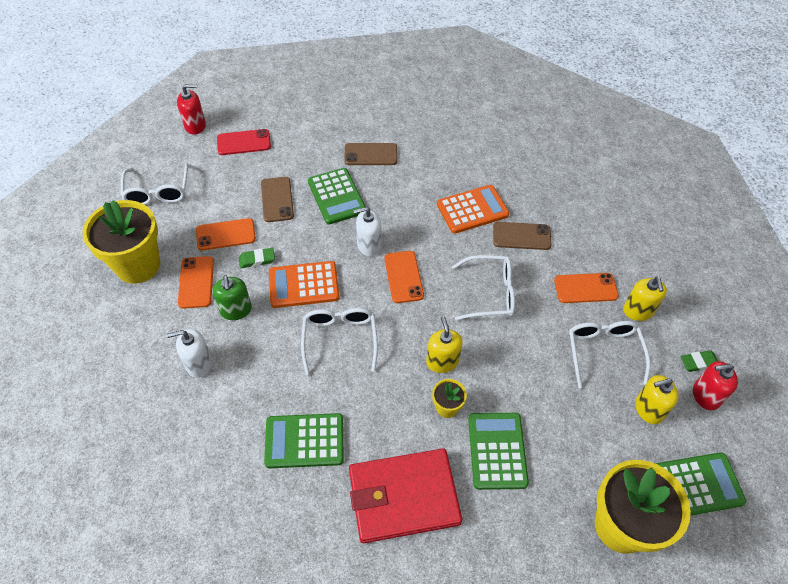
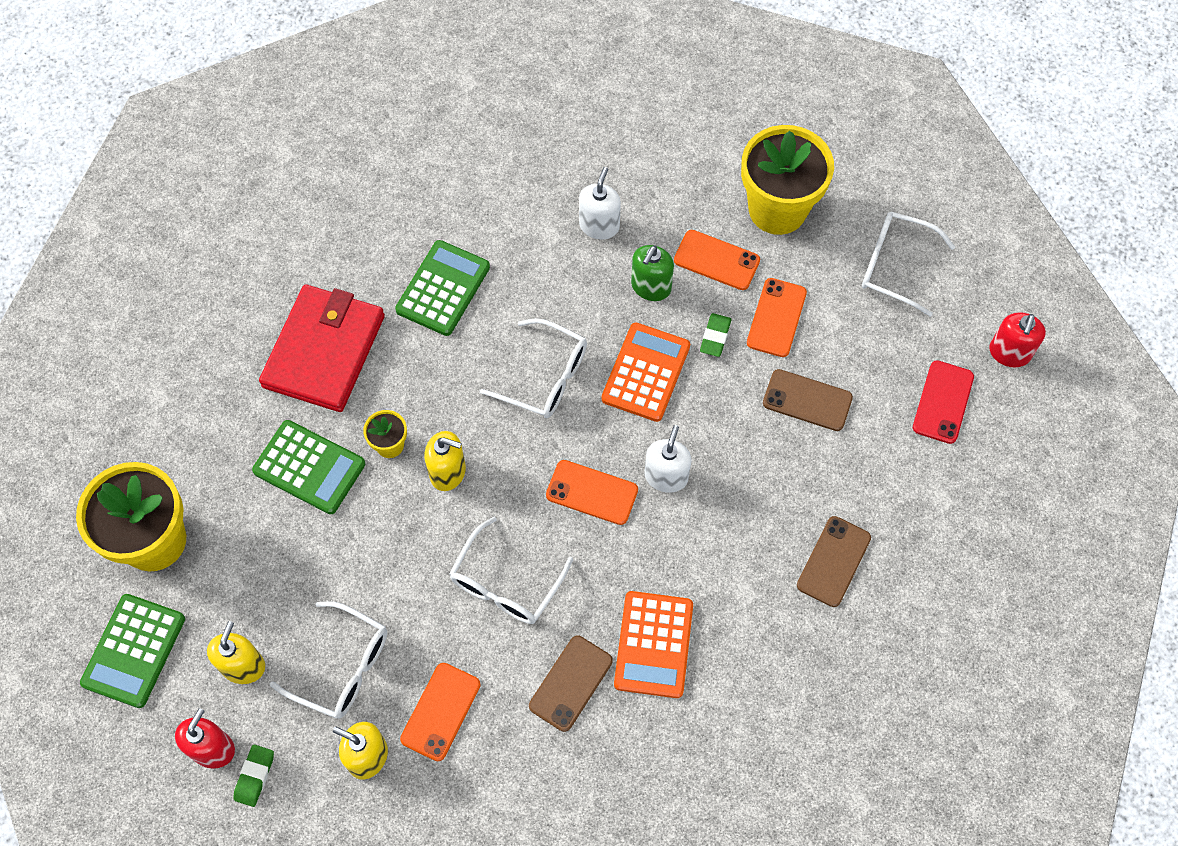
camera: 120 degrees right, 10 degrees up
green soap dispenser [213,275,252,320] -> green soap dispenser turned 75 degrees counterclockwise [631,245,674,301]
green calculator [308,168,366,224] -> none

